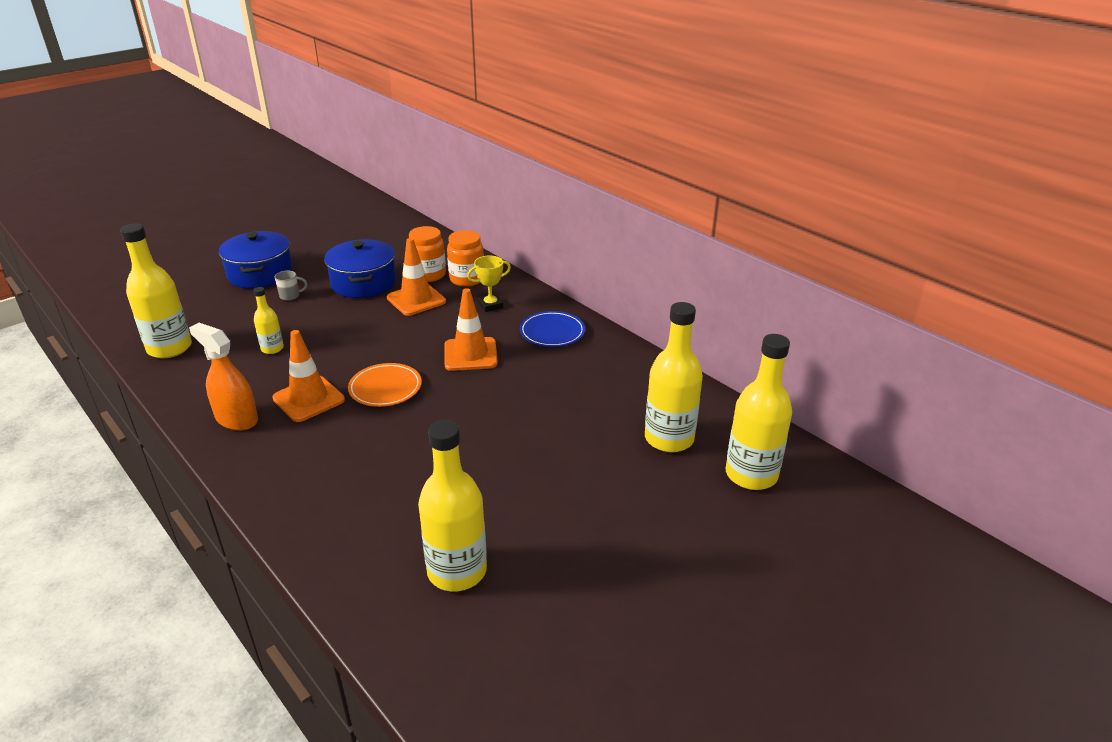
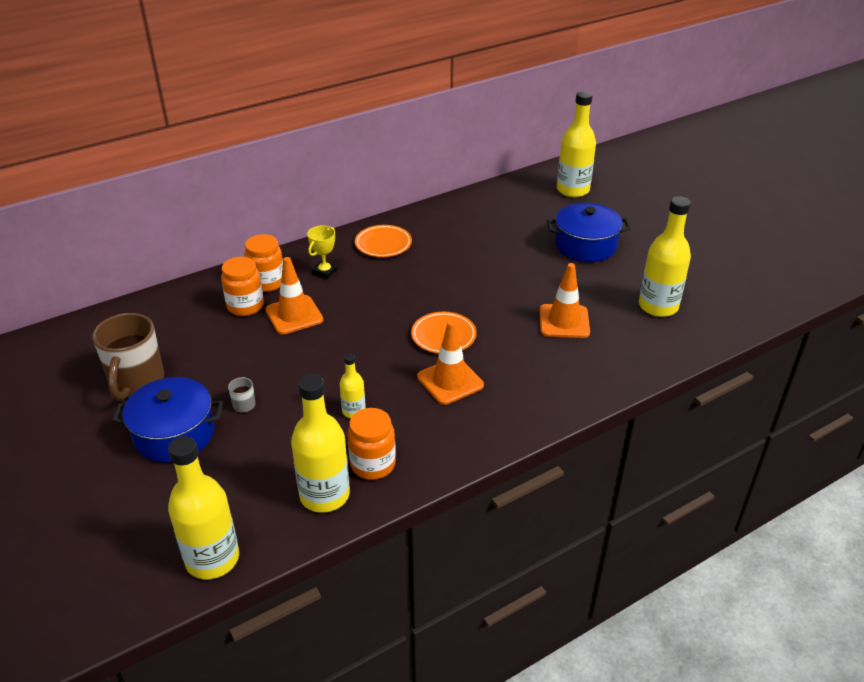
camera: 80 degrees left, 5 degrees up
orange spray bottle [189,323,258,431] -> none
blue pot [324,239,396,298] -> blue pot moved to [547,203,631,262]
orange traffic cone [445,288,498,371] -> orange traffic cone moved to [539,263,590,338]
yellow trophy [467,256,511,312] -> yellow trophy turned 45 degrees clockwise [307,226,338,279]
blue plate [520,311,585,347] -> orange plate [355,225,412,257]
yellow bottle [645,302,703,452] -> yellow bottle moved to [168,436,239,579]
none -> brown mug [92,313,164,401]
none -> orange jar [347,408,396,480]

